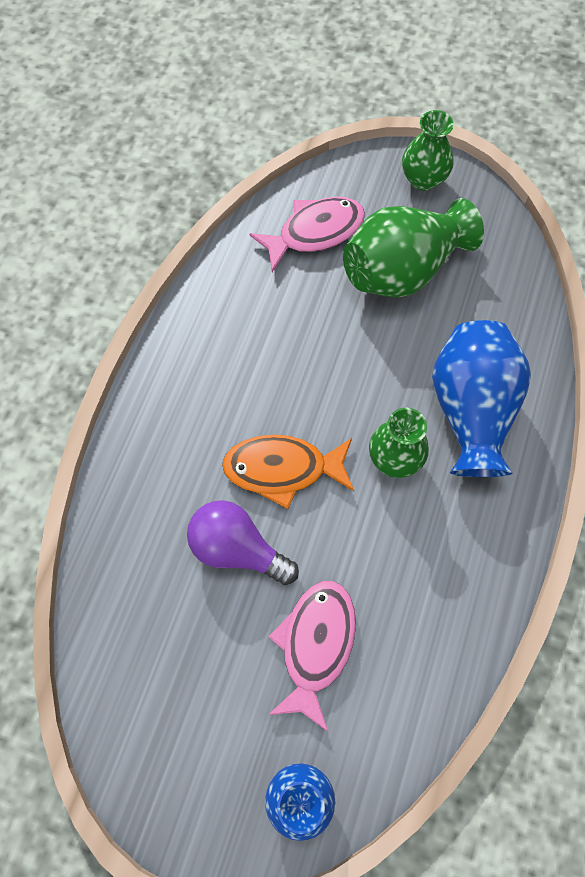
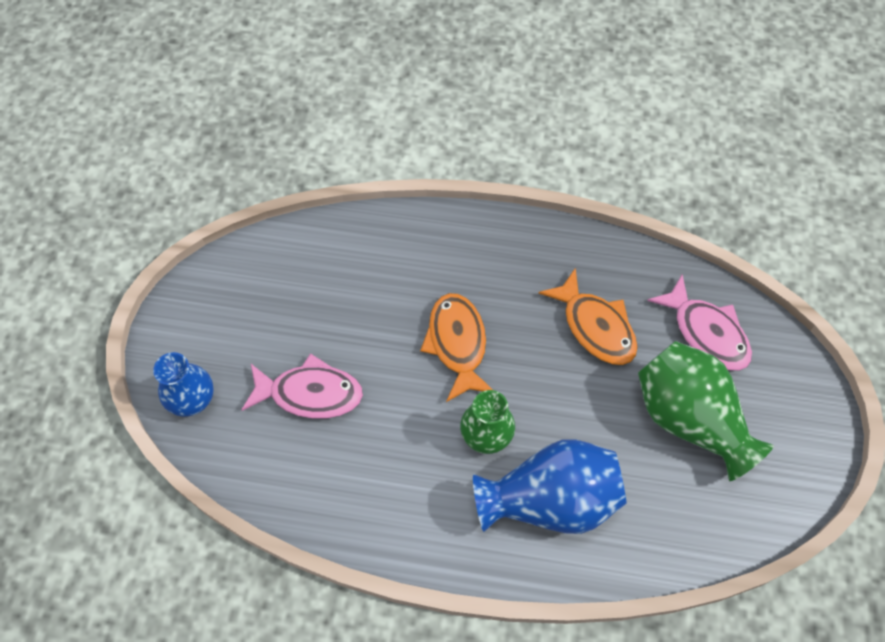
camera: 80 degrees right, 5 degrees down
purple light bulb [187,500,299,585] -> none
green vase [402,110,454,191] -> none
none -> orange fish [538,268,638,365]

